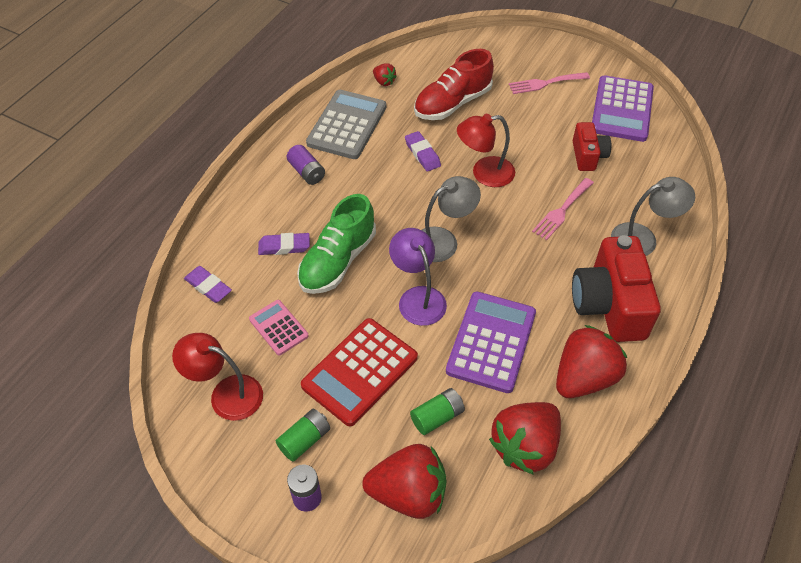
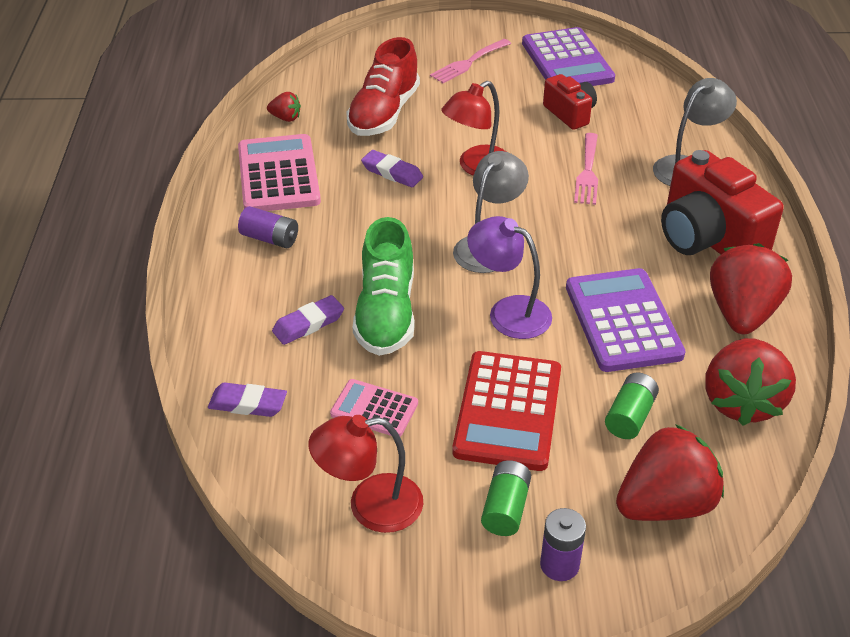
camera: 30 degrees left, 10 degrees down
grey calculator [306,90,386,159] -> pink calculator [238,134,321,211]

